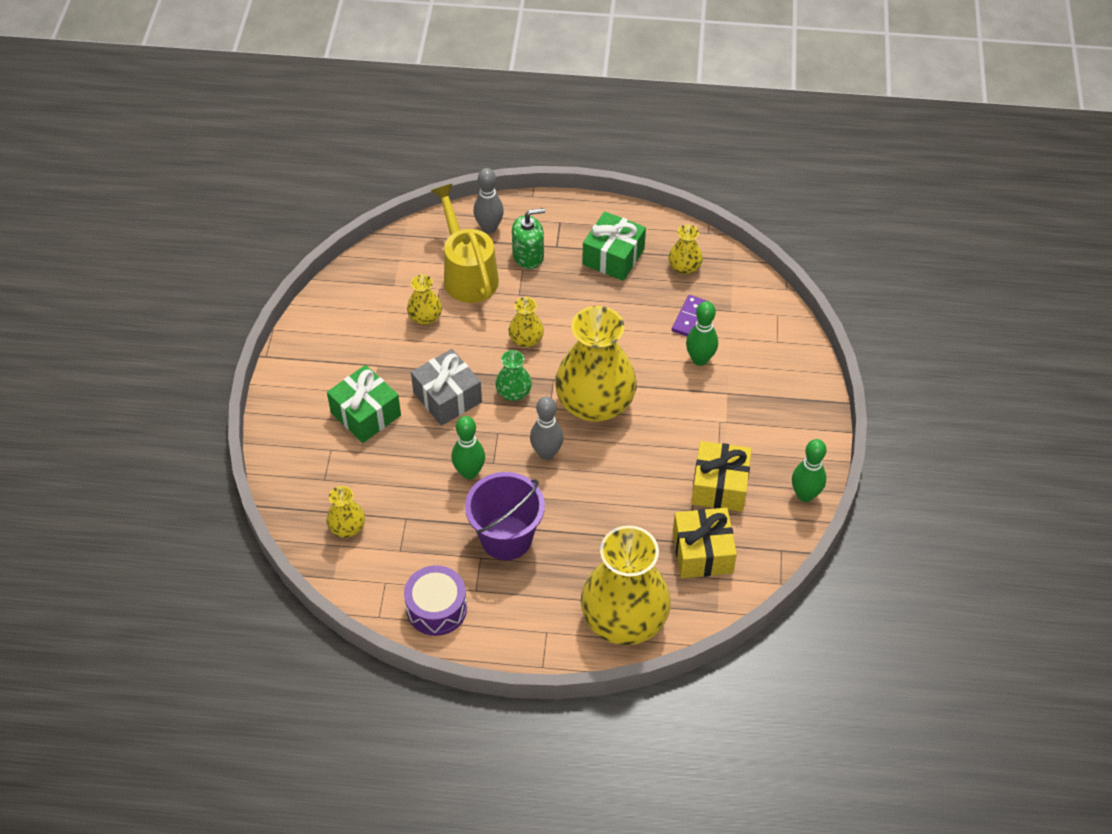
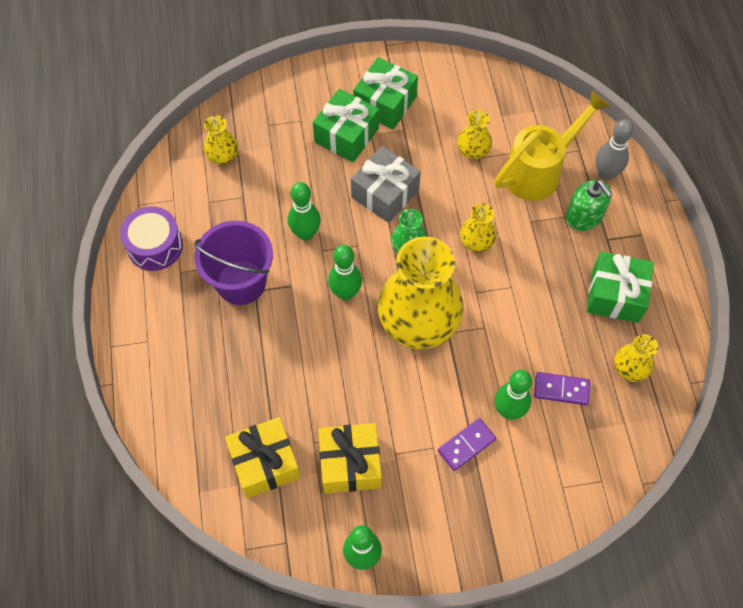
camera: 75 degrees right, 10 degrees up
grey bowling pin [530,396,563,460] -> green bowling pin [328,245,362,300]
yellow vase [581,525,671,645] -> none
none -> green gift [353,57,418,129]
none -> purple domino [438,418,496,471]

